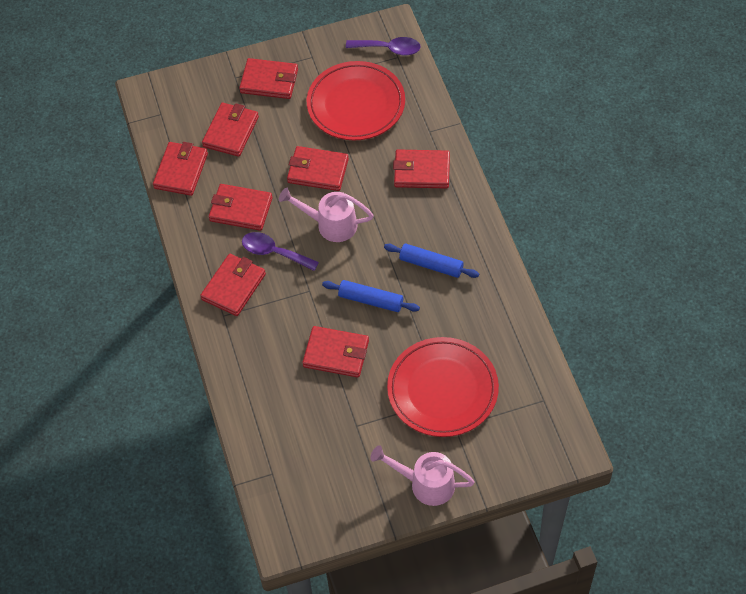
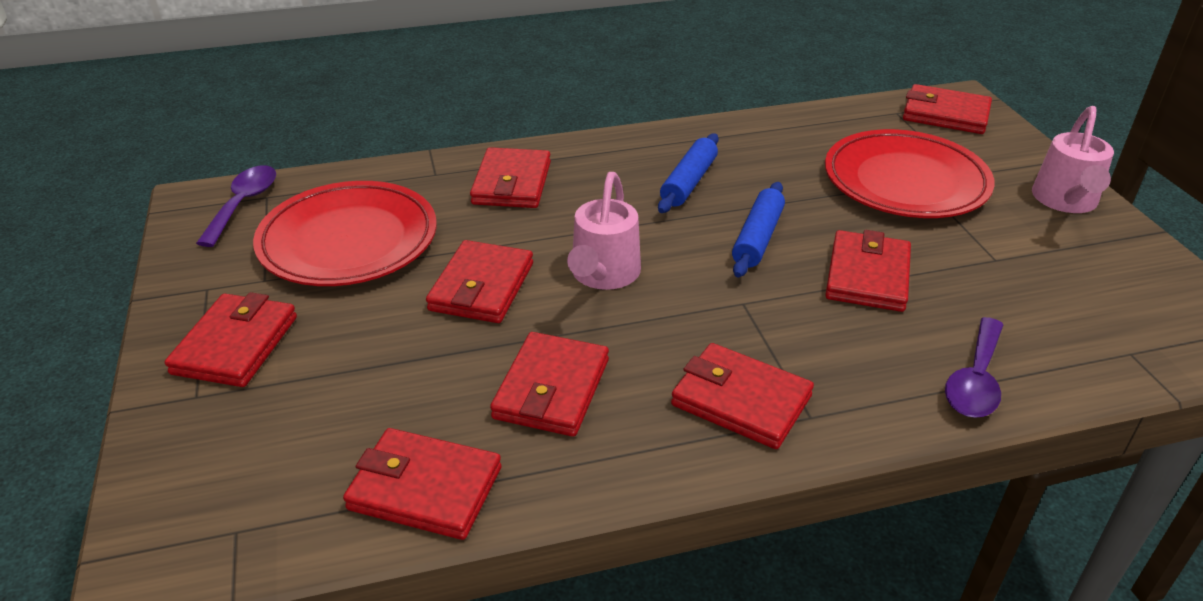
camera: 90 degrees left, 20 degrees down
red wallet [202,103,259,157] -> red wallet moved to [903,84,992,134]
purple spoon [242,232,319,271] -> purple spoon moved to [945,317,1003,418]

